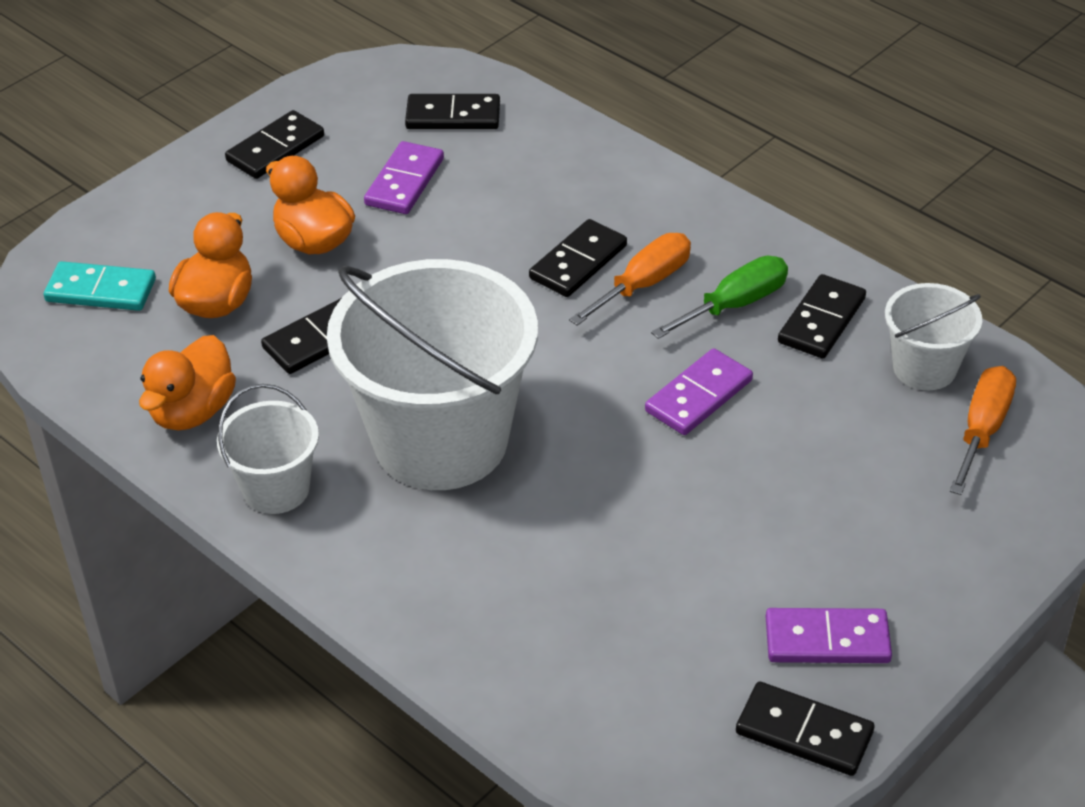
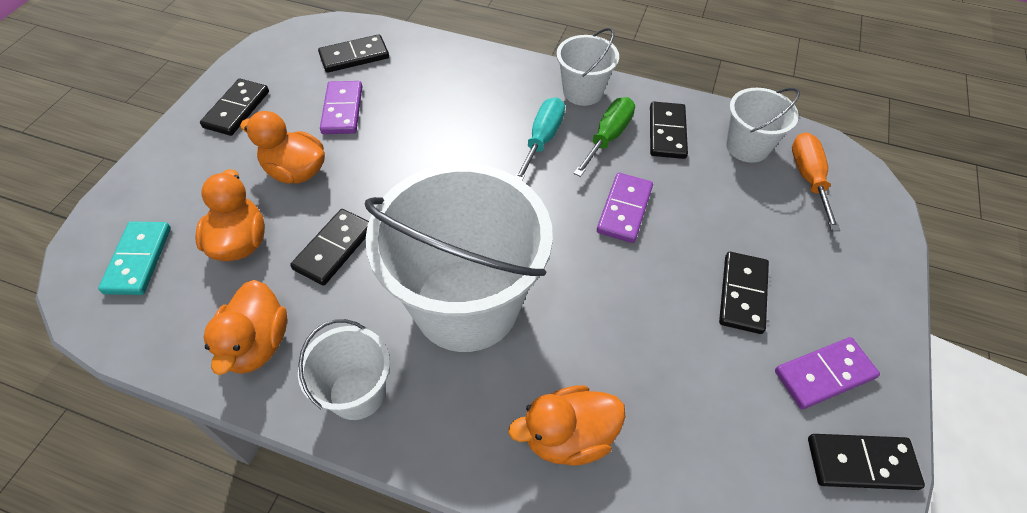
camera: 25 degrees left, 10 degrees up
turquoise domino [44,261,156,311] -> turquoise domino turned 75 degrees counterclockwise [98,221,171,295]
black domino [529,219,627,297] -> black domino moved to [719,252,769,334]
orange screwdriver [569,233,691,326] -> turquoise screwdriver [515,97,565,181]
none -> orange duck [508,385,626,466]
none -> white bucket [556,28,619,106]

